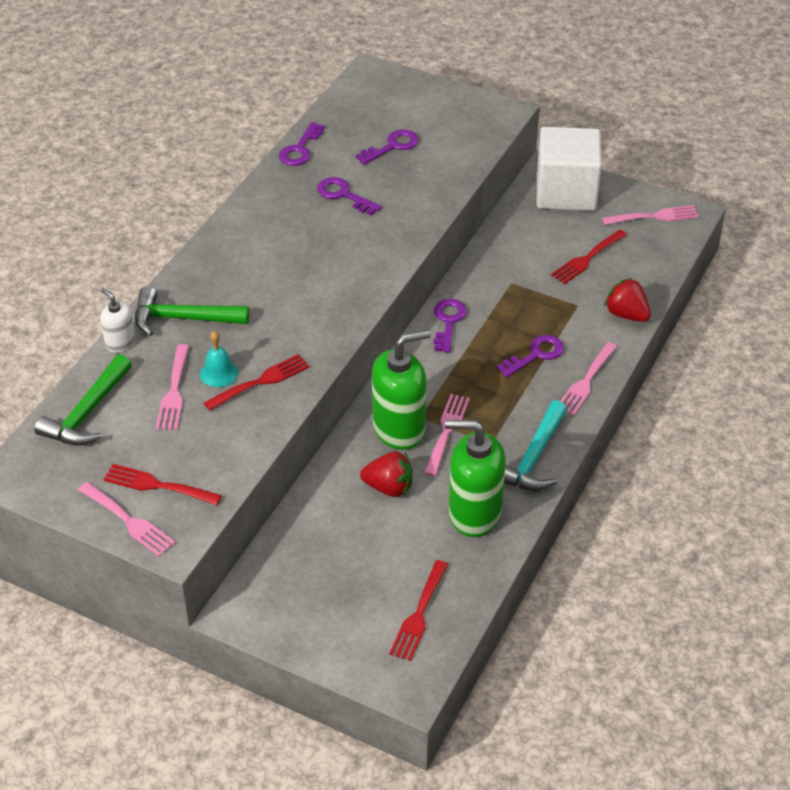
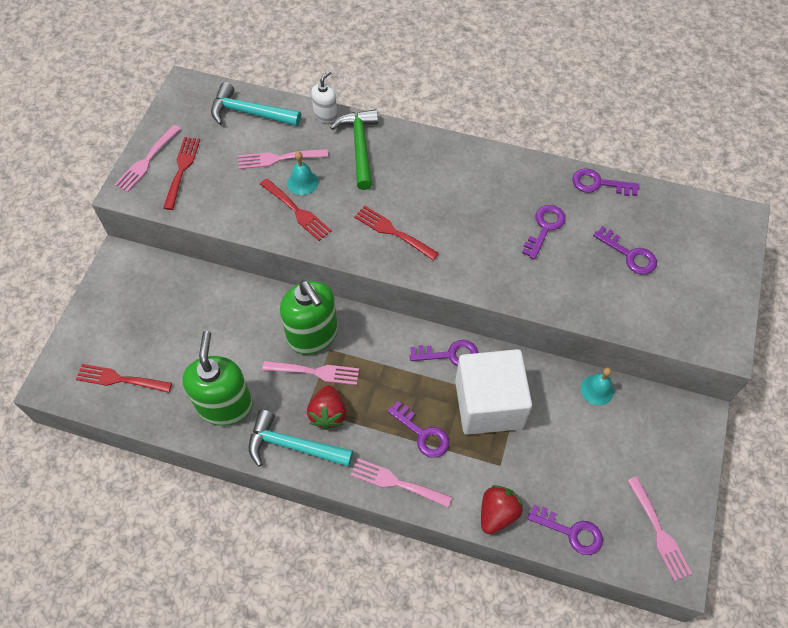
camera: 80 degrees right, 15 degrees up
green hammer [34,354,132,445] -> turquoise hammer [211,82,301,126]
red strawberry [360,452,413,497] -> red strawberry moved to [307,385,346,430]
white cube [537,127,602,211] -> white cube moved to [455,349,532,435]
red fork [551,230,627,284] -> red fork moved to [354,205,439,260]
none -> purple key [527,505,603,555]
none -> turquoise bell [581,368,614,406]

